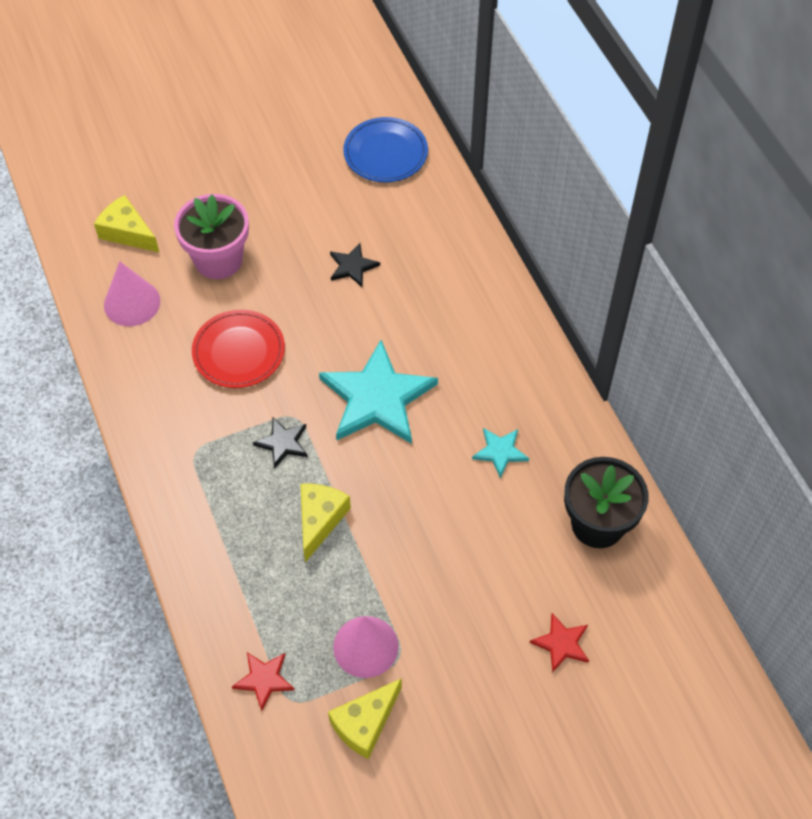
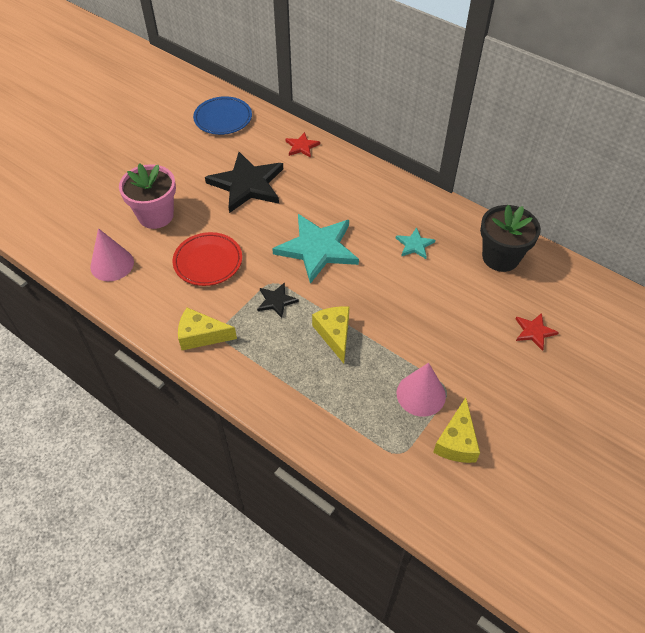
camera: 30 degrees left, 5 degrees down
yellow cheese [94,195,160,253] -> yellow cheese moved to [178,308,237,350]
red star [232,652,295,711] -> red star moved to [285,132,320,158]
black star [330,243,380,287] -> black star [205,152,283,213], size x2.16

